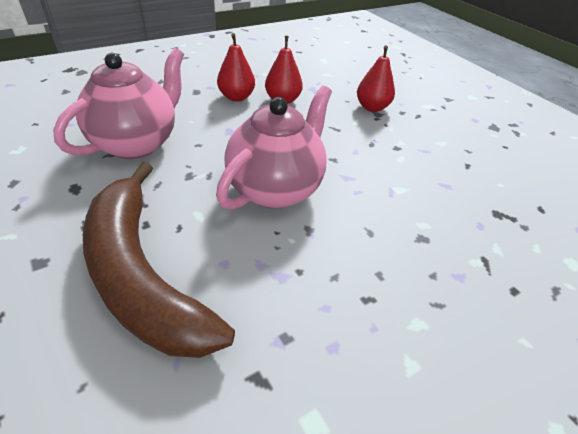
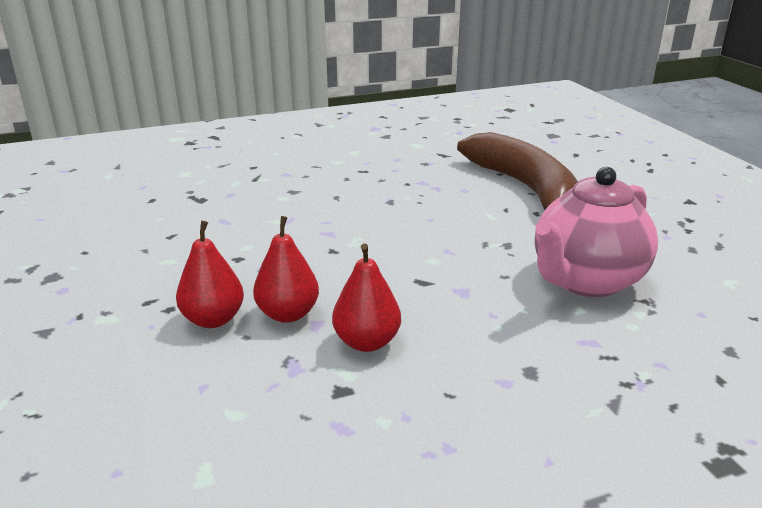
camera: 165 degrees left, 15 degrees down
pink teapot [216,86,332,210] -> none
red pear [217,33,255,102] -> red pear moved to [253,216,319,323]

